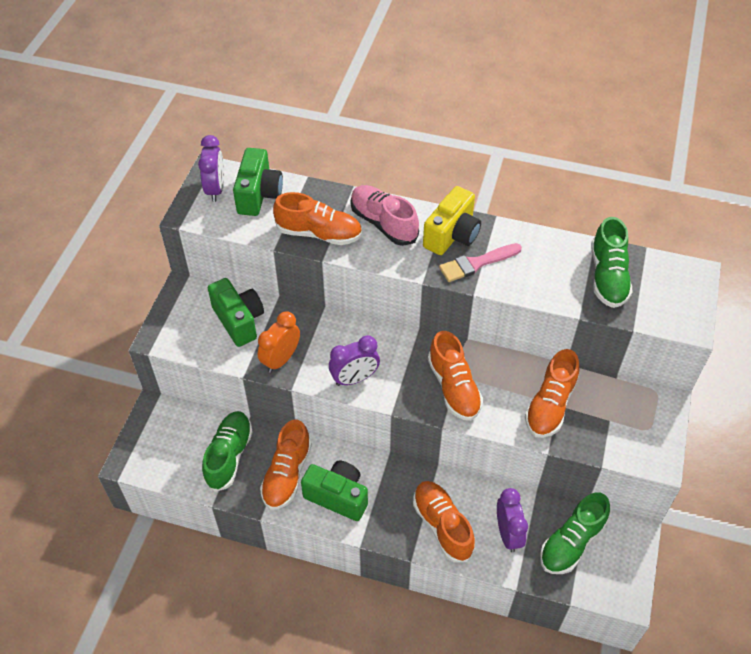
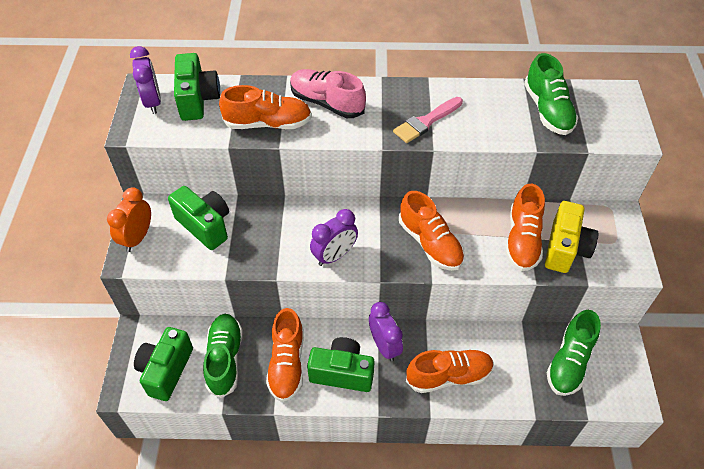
camera: 15 degrees left, 0 degrees up
orange clock [258,311,300,373] -> orange clock moved to [107,187,151,252]
orange shoe [413,481,475,562] -> orange shoe turned 120 degrees clockwise [406,349,494,393]
yellow camera [423,186,481,255] -> yellow camera moved to [545,201,598,273]
purple clock [497,488,528,552] -> purple clock moved to [369,302,403,362]
none -> green camera [134,327,193,401]

